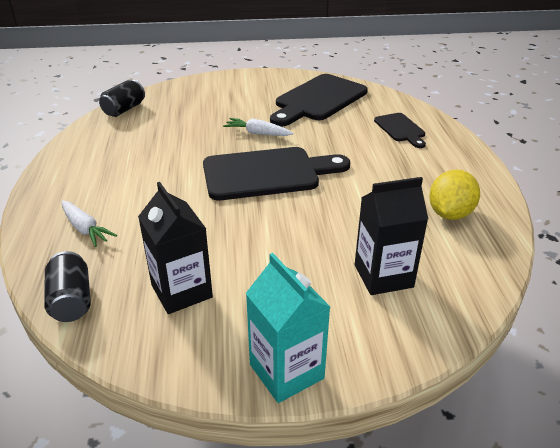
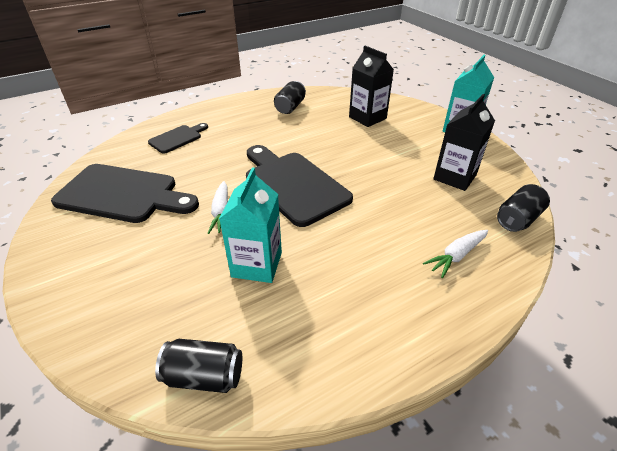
camera: 115 degrees left, 5 degrees up
white carrot [61,200,117,247] -> white carrot turned 150 degrees counterclockwise [423,230,488,278]
yellow lemon [429,170,480,220] -> black can [274,81,306,114]
none -> turquoise carton [219,167,282,283]

